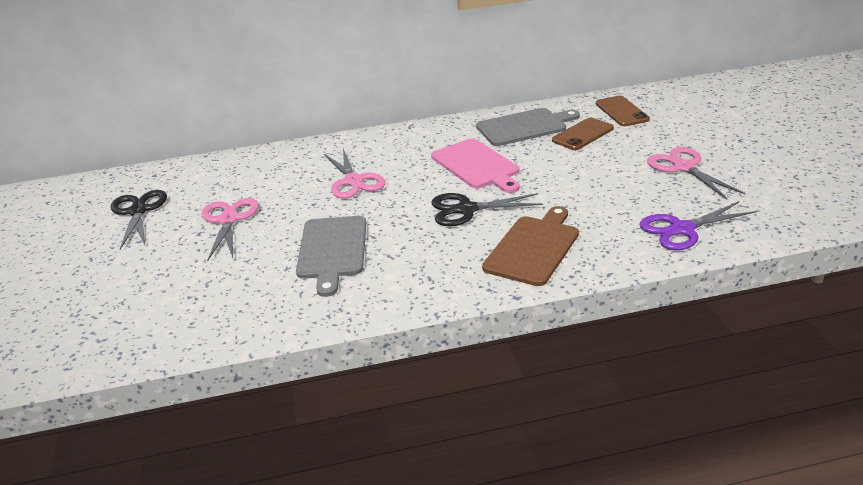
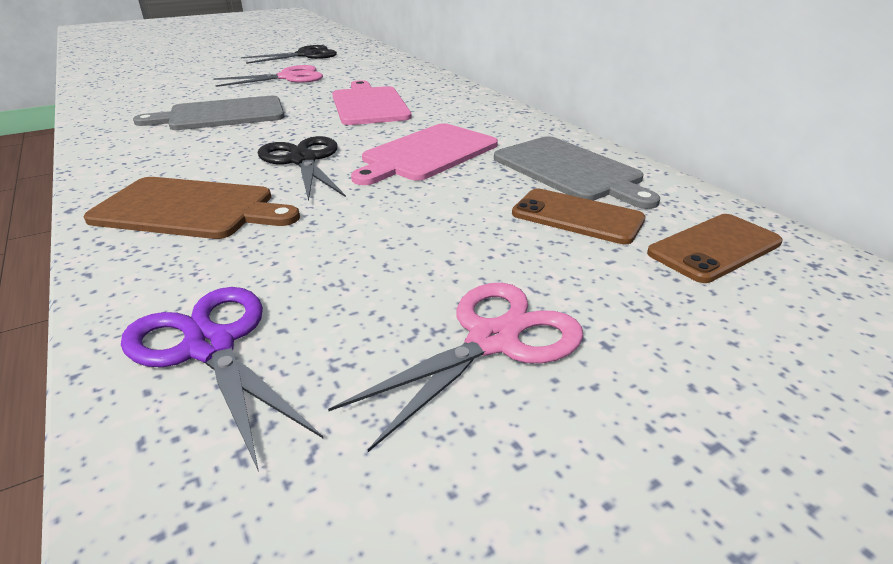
camera: 70 degrees right, 0 degrees up
pink scissors [324,149,385,199] -> pink cutting board [332,80,411,125]

